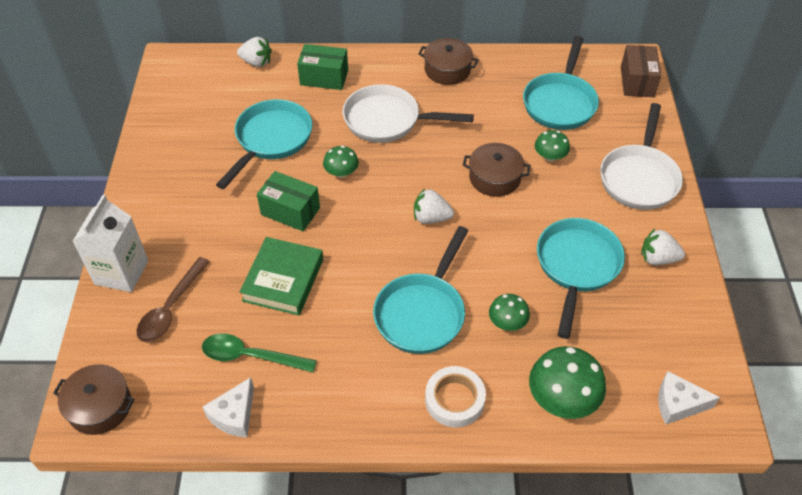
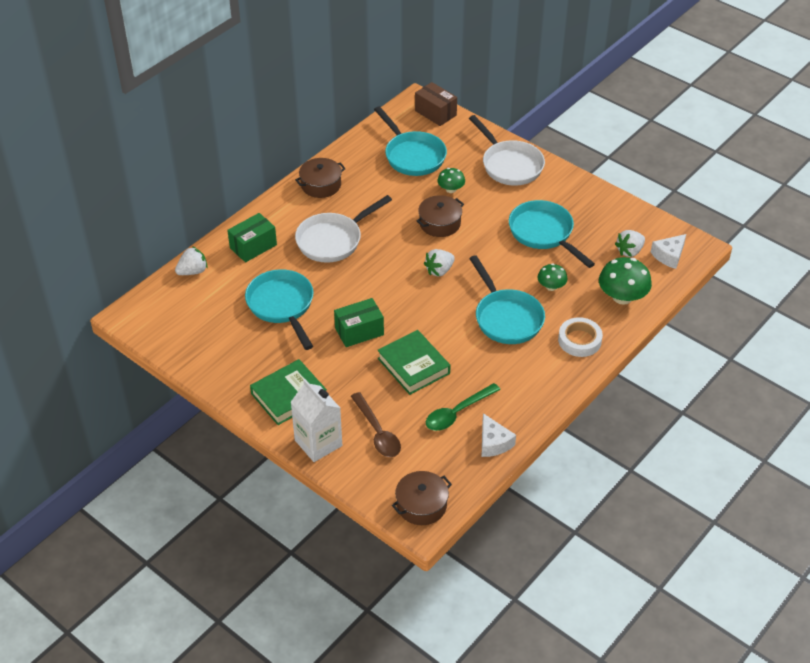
camera: 50 degrees left, 5 degrees down
green mushroom [323,146,359,178] -> none
white strawberry [641,229,685,265] -> white strawberry moved to [615,230,645,257]
none -> green book [250,359,327,425]

